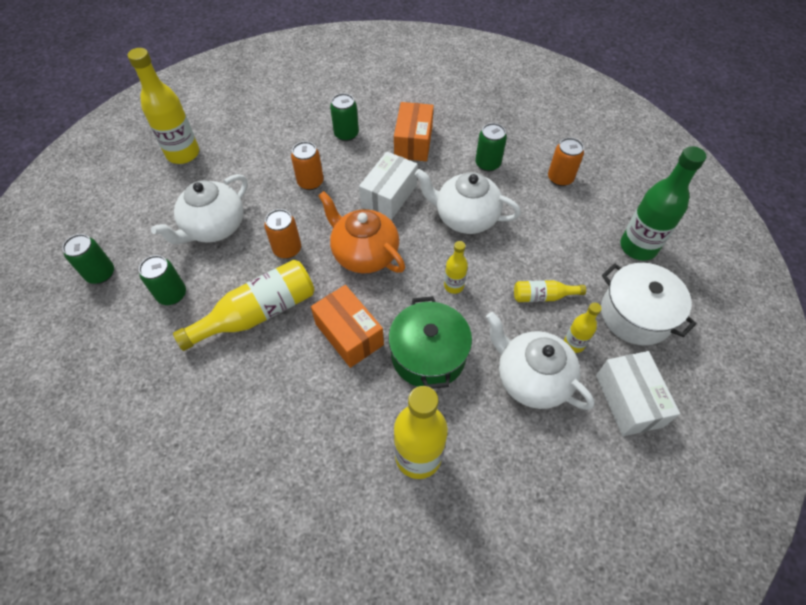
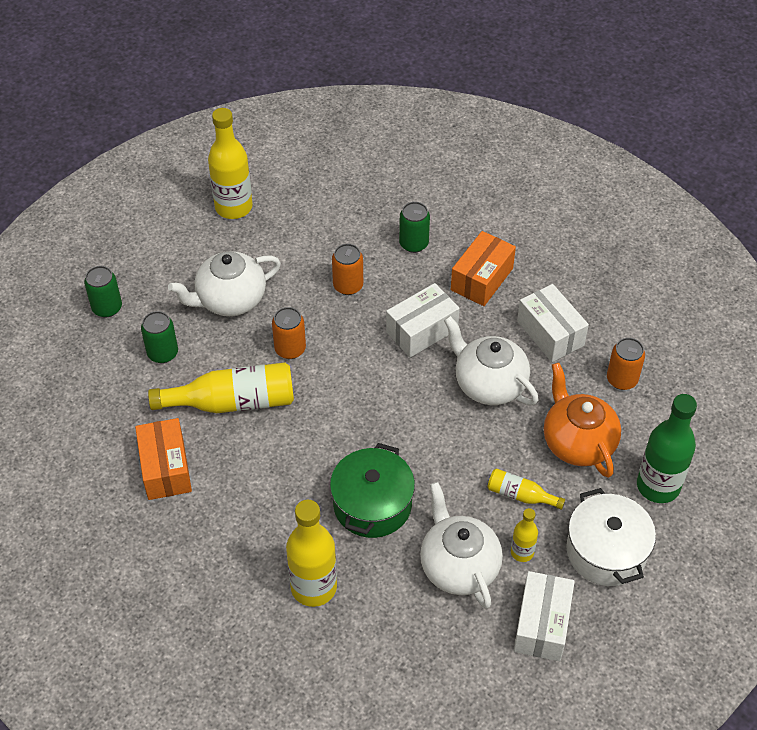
camera: 25 degrees right, 5 degrees down
orange box [311,285,384,368] -> orange box moved to [135,418,192,500]
orange teapot [318,191,405,274] -> orange teapot moved to [544,363,621,478]
yellow bottle [444,241,468,294] -> none
green can [475,123,507,172] -> white box [517,284,589,362]

